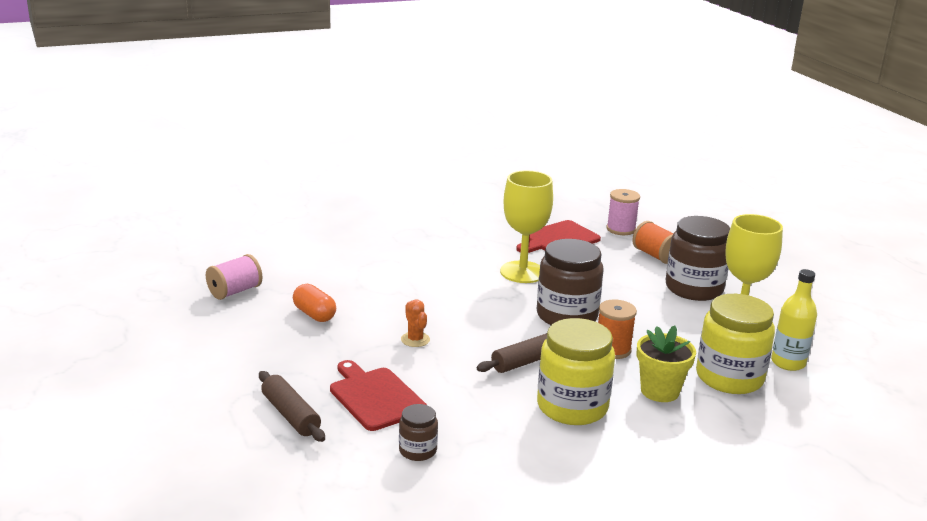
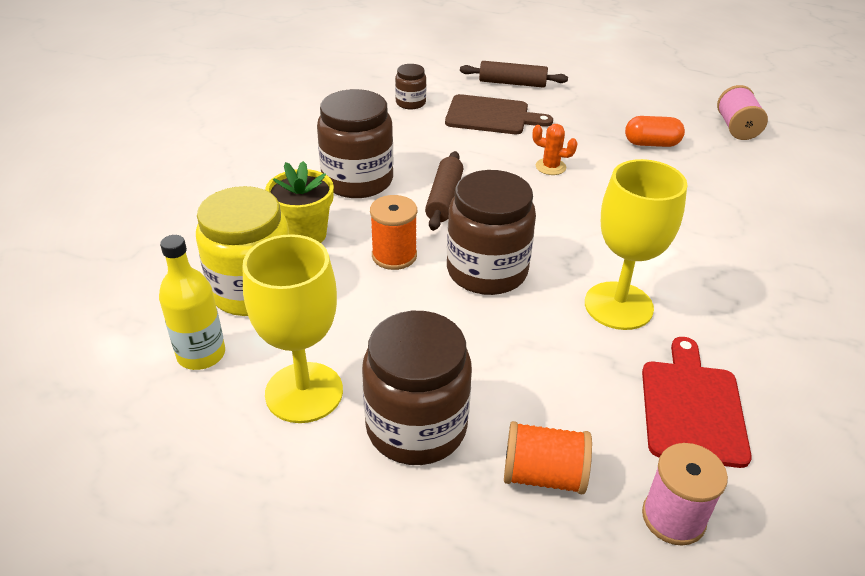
camera: 135 degrees right, 15 degrees up
red cutting board [330,360,427,431] -> brown cutting board [445,94,553,134]
yellow jar [537,318,615,425] -> brown jar [317,89,393,198]

